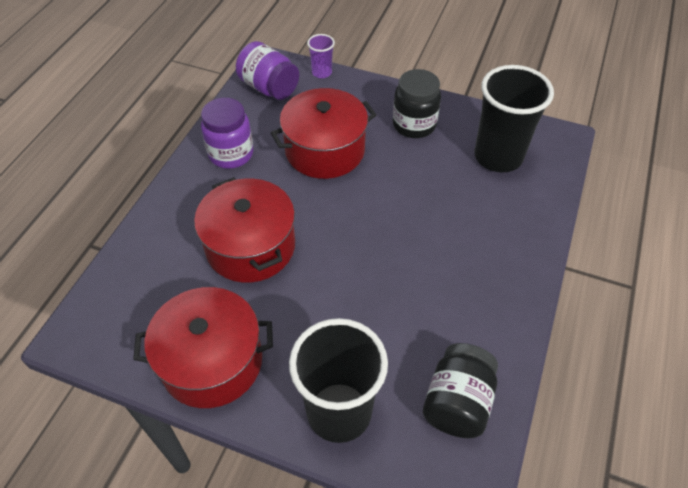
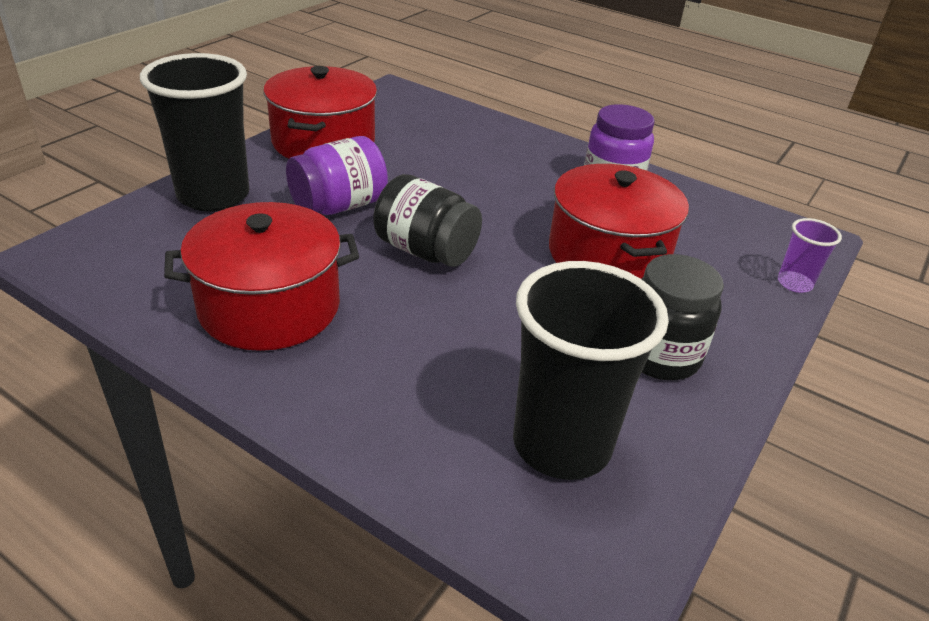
camera: 100 degrees right, 15 degrees down
red pot [194,177,295,283] -> red pot moved to [164,202,359,351]
purple jar [236,41,299,100] -> purple jar moved to [286,136,388,215]
black jar [423,343,498,438] -> black jar moved to [373,174,482,267]

